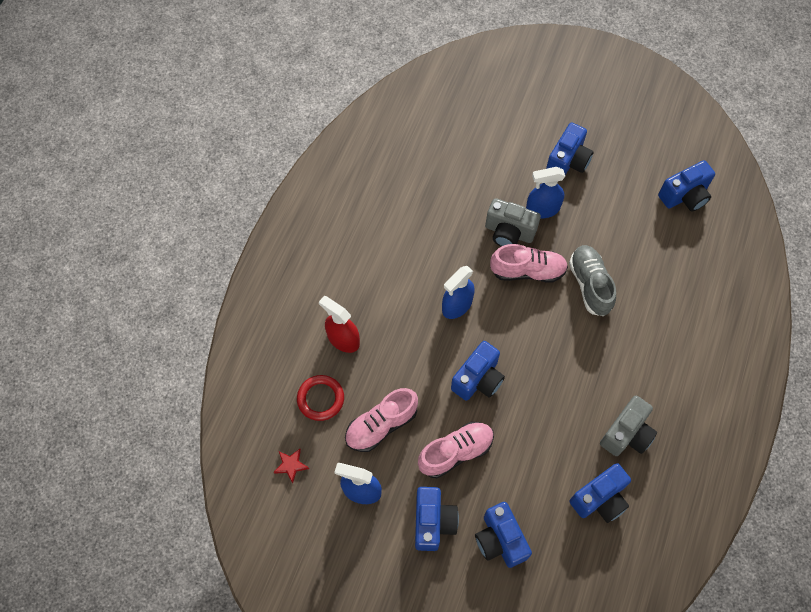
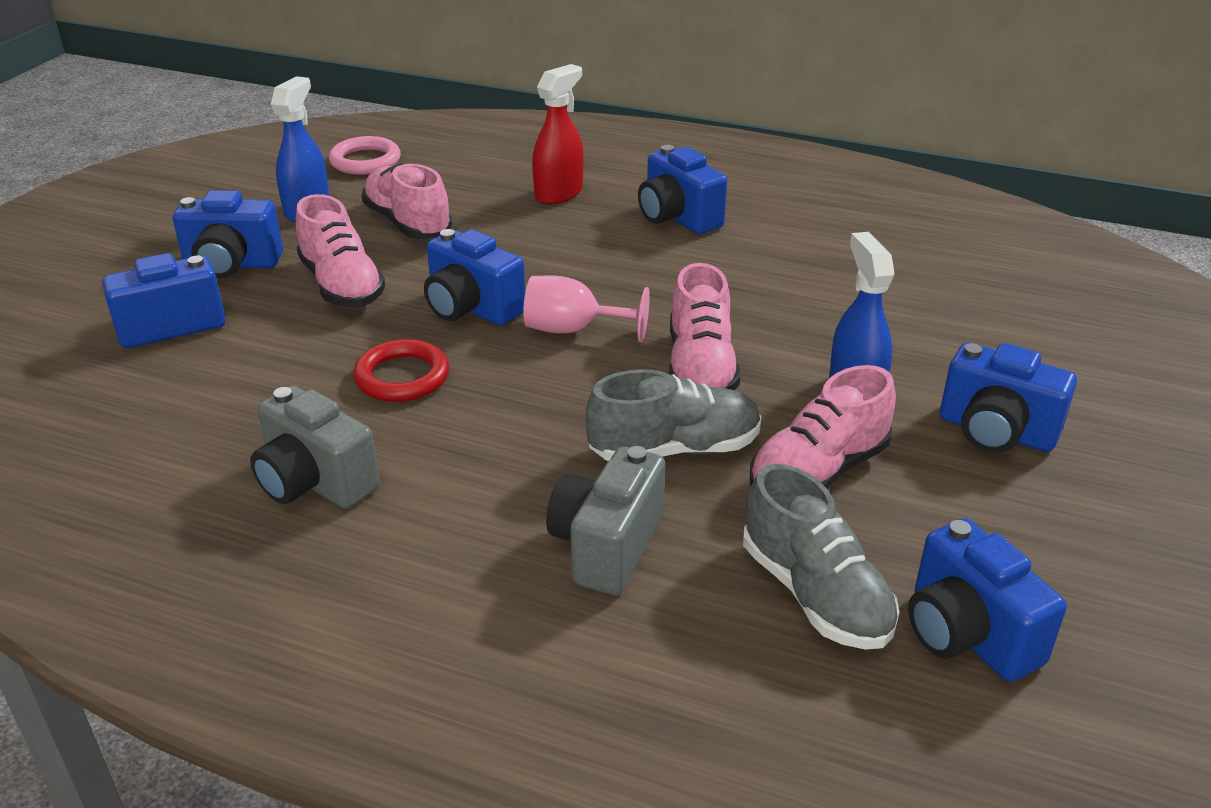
camera: 90 degrees right, 30 degrees down
red star [273,449,309,483] -> pink ring [329,136,401,175]
red ring [297,375,344,421] -> red ring moved to [353,339,449,402]
blue spray bottle [442,266,475,319] -> none
grey camera [485,198,541,247] -> grey camera moved to [546,446,665,596]
blue camera [569,463,631,523] -> blue camera moved to [638,145,727,234]
none -> pink goblet [523,275,650,342]
none -> grey shoe [743,464,899,650]
none -> pink shoe [750,365,896,489]

